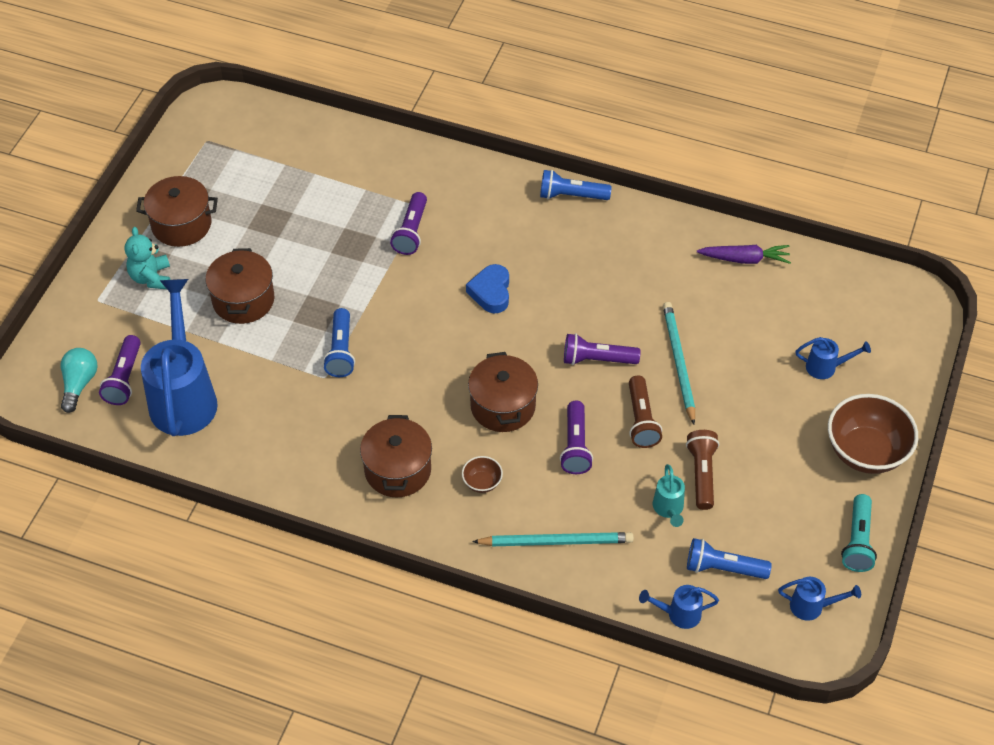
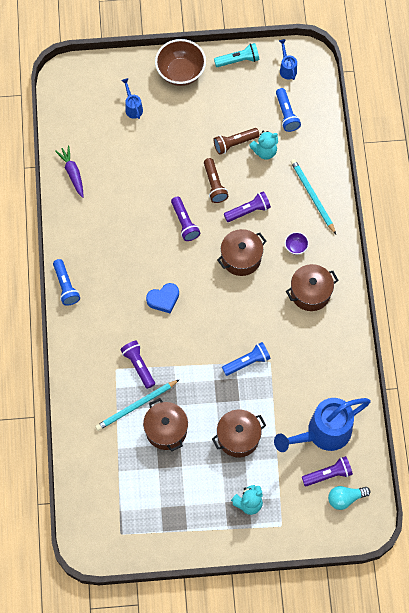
camera: 115 degrees left, 15 degrees up
brown pot [136,176,218,247] -> brown pot moved to [143,398,188,451]
purple flashlight [390,192,427,255] -> purple flashlight turned 105 degrees counterclockwise [120,341,155,389]
brown bowl [462,456,503,493] -> purple bowl [285,232,309,255]
brown flashlight [629,375,662,448] -> brown flashlight turned 105 degrees clockwise [204,158,228,203]
blue watering can [639,585,719,629] -> none
turquoise watering can [653,464,685,527] -> turquoise teddy bear [249,131,278,160]
turquoise pencil [663,302,695,425] -> turquoise pencil moved to [95,379,180,431]

